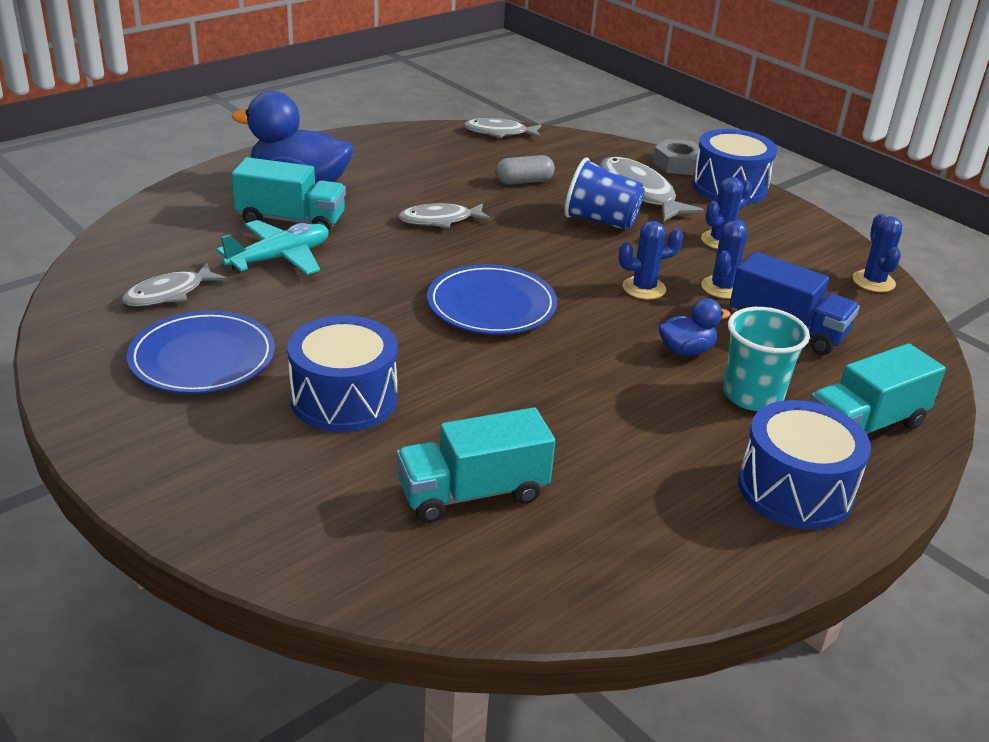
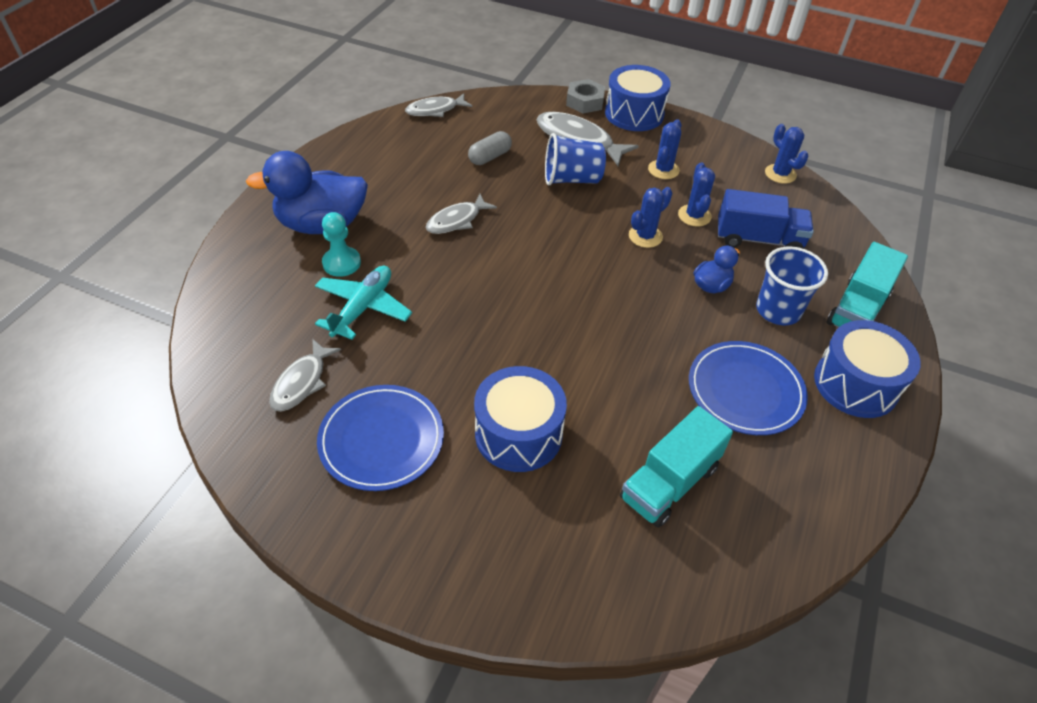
camera: 25 degrees left, 15 degrees up
turquoise truck [232,157,346,232] -> turquoise pawn [322,212,361,277]
blue plate [427,264,557,335] -> blue plate moved to [689,341,808,435]
turquoise cup [723,307,810,411] -> blue cup [756,246,828,325]

